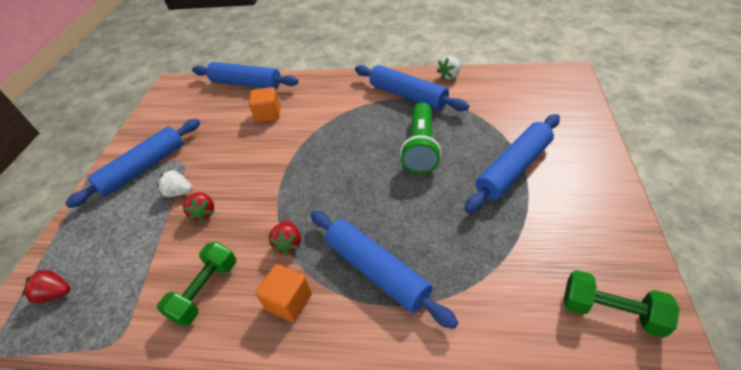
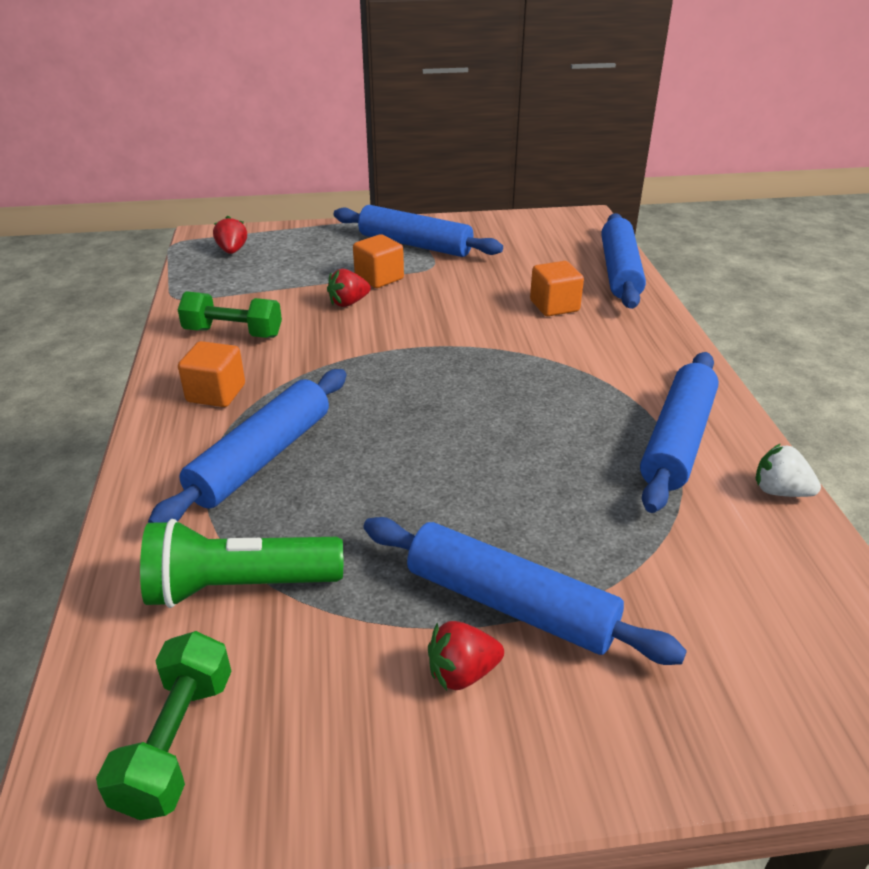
camera: 70 degrees right, 10 degrees down
white strawberry [157,169,192,197] -> orange cube [353,234,404,288]
red strawberry [268,221,301,255] -> red strawberry moved to [428,621,504,691]
green flashlight [400,102,442,174] -> green flashlight moved to [140,519,343,608]

